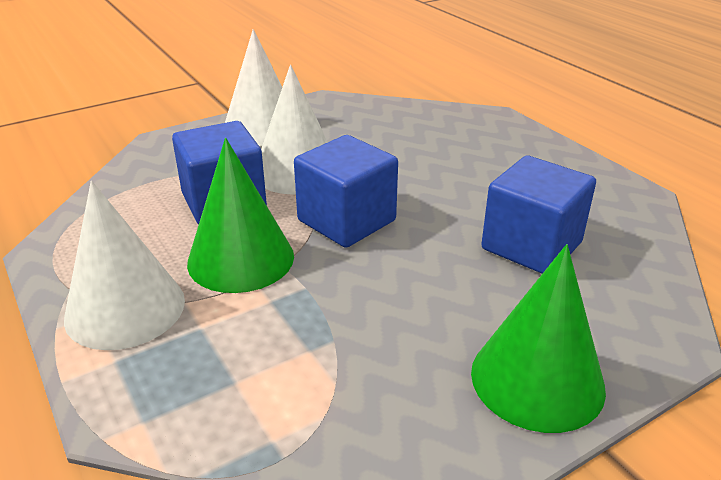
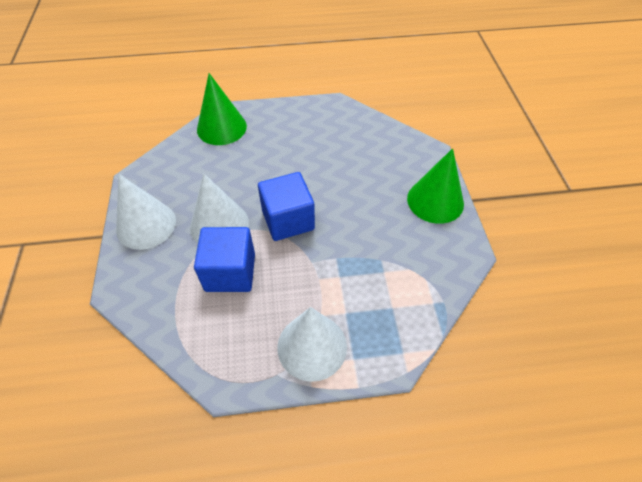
camera: 65 degrees left, 20 degrees up
green cone [187,138,294,293] -> green cone moved to [197,73,247,145]
blue cube [481,156,596,274] -> none

